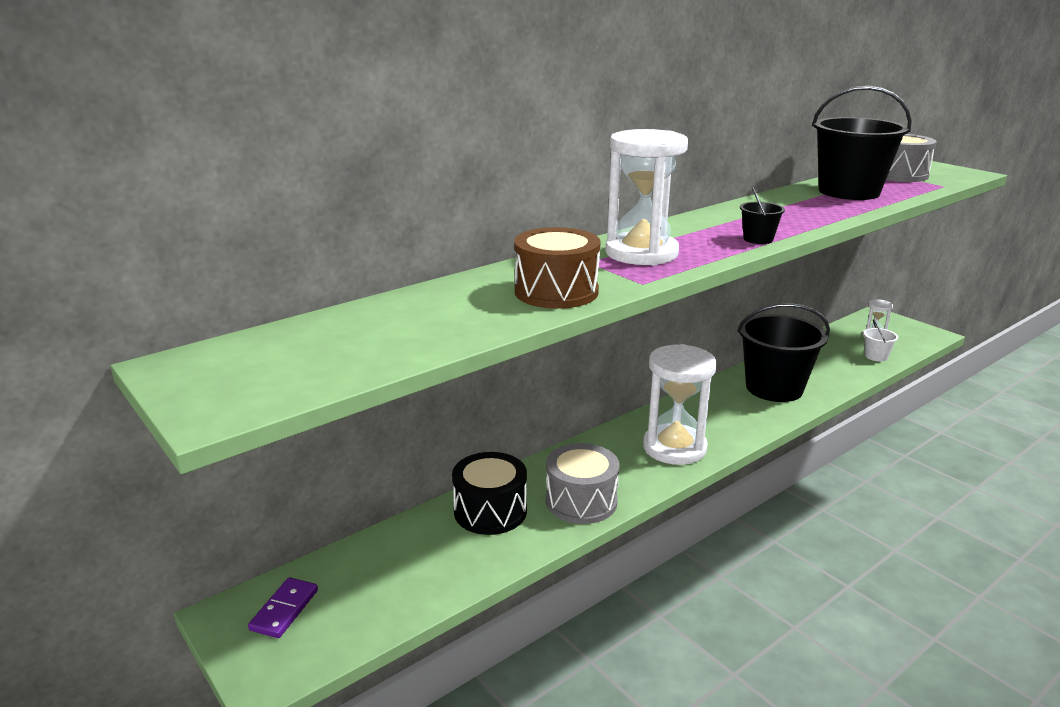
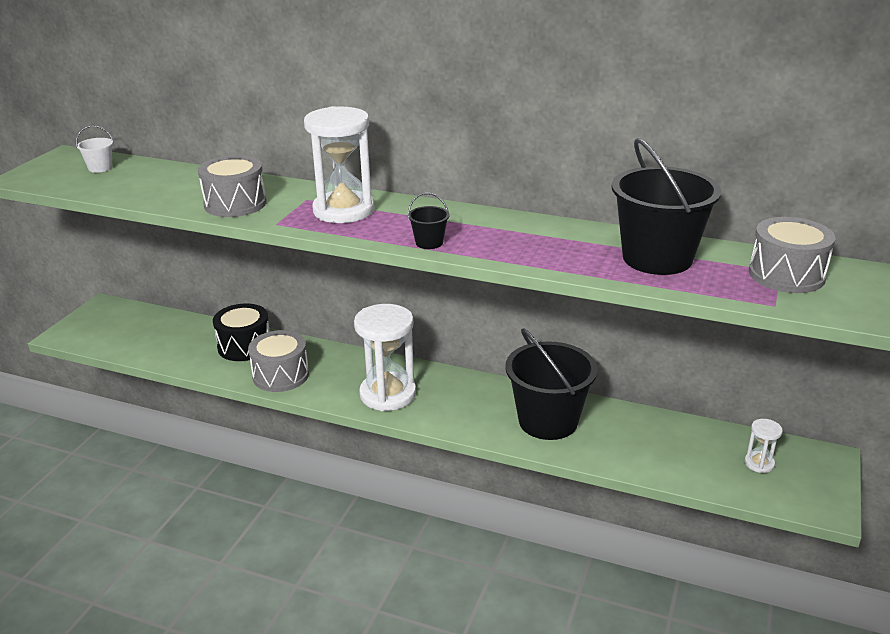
camera: 60 degrees right, 5 degrees up
purple domino [248,577,318,638] -> none
brown drum [514,227,601,309] -> grey drum [198,155,267,217]
white bucket [863,319,898,361] -> white bucket moved to [76,126,114,173]

